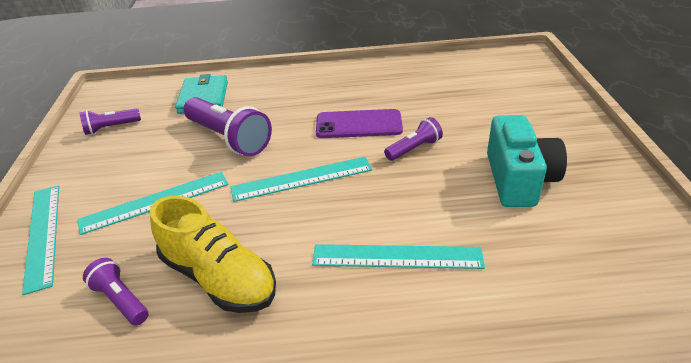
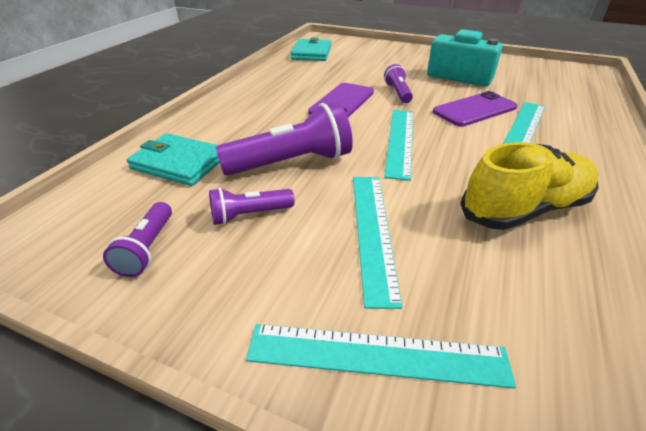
camera: 65 degrees left, 0 degrees up
purple flashlight [83,258,148,325] -> purple flashlight moved to [209,188,295,225]
none -> turquoise wallet [290,38,331,61]
none -> purple phone [433,91,518,127]

